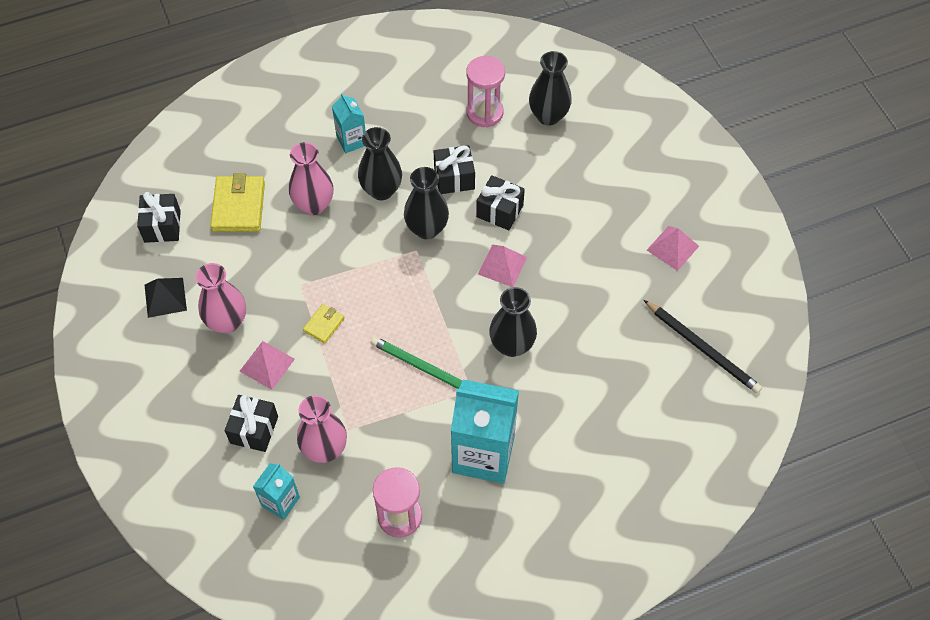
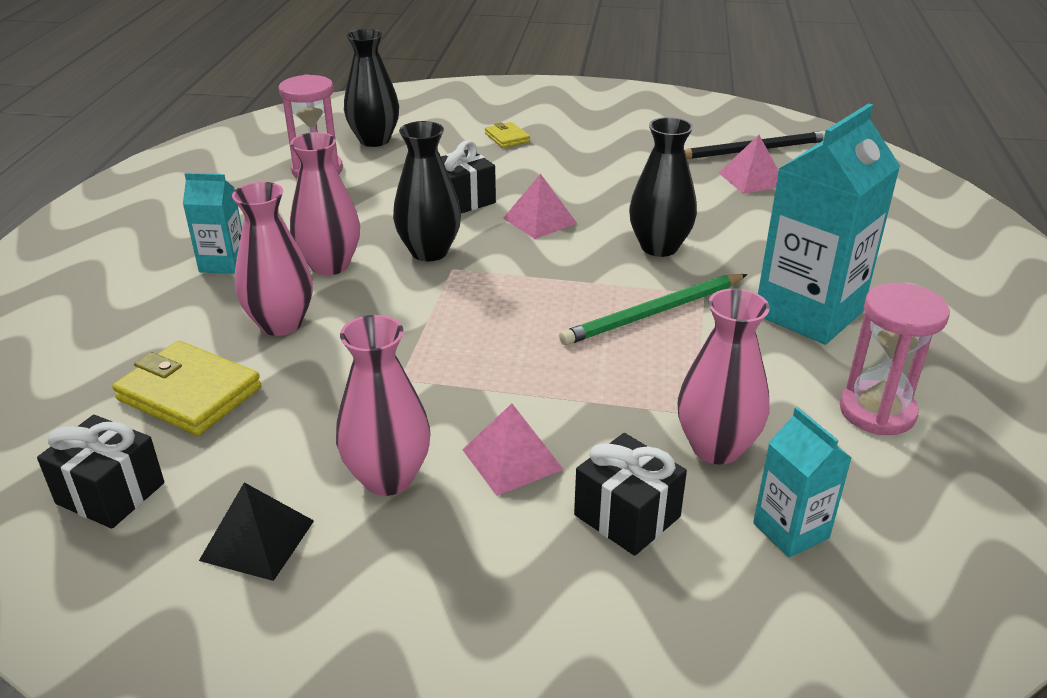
camera: 60 degrees left, 25 degrees down
yellow wallet [303,304,345,344] -> yellow wallet moved to [485,122,530,148]
black vase [358,127,402,200] -> pink vase [290,132,360,275]
black gift [434,145,475,194] -> none
pink pyramid [647,226,699,271] -> pink pyramid moved to [719,135,779,194]

